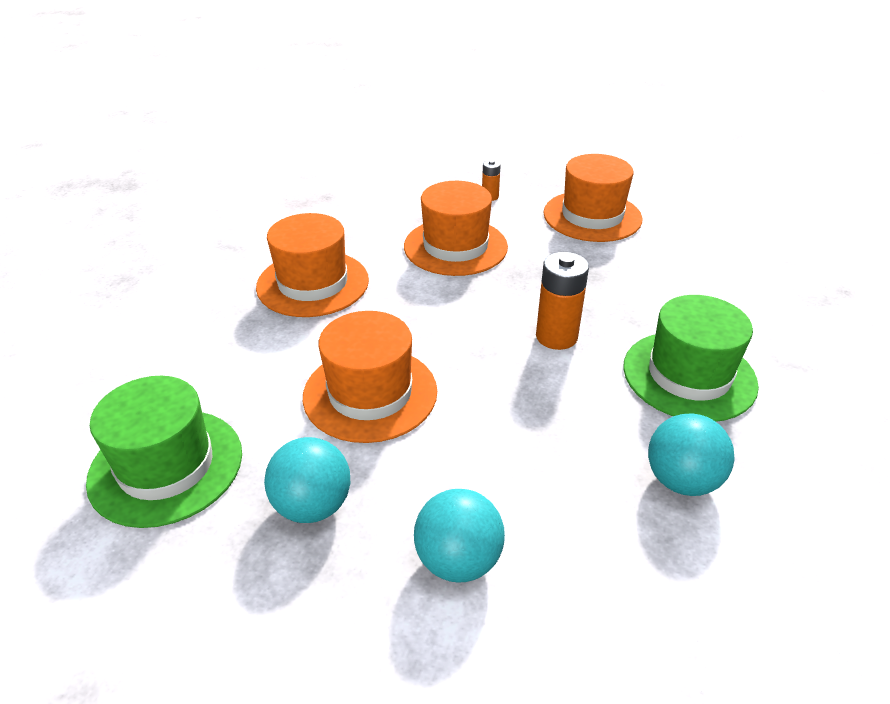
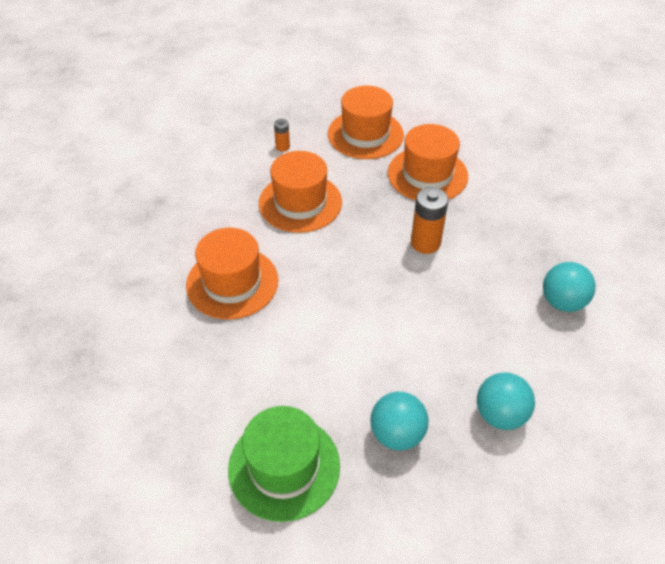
camera: 35 degrees left, 10 degrees up
orange hat [303,311,437,443] -> orange hat moved to [388,124,468,200]
green hat [623,295,759,422] -> none

